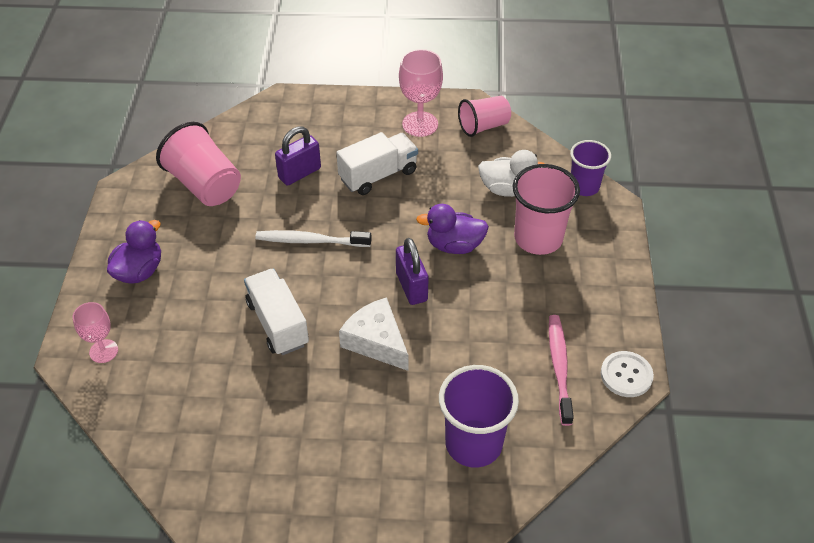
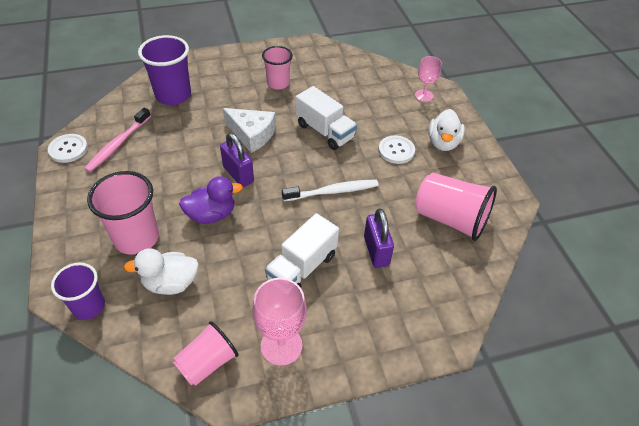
camera: 160 degrees right, 0 degrees up
purple duck [107,220,161,284] -> white duck [428,109,465,151]
purple padlock [275,126,321,186] -> purple padlock turned 45 degrees counterclockwise [364,209,394,268]
pink toothbrush [549,315,574,426] -> pink toothbrush turned 45 degrees clockwise [84,108,151,172]
none -> pink cup [262,46,293,90]
none -> white button [378,135,415,164]

